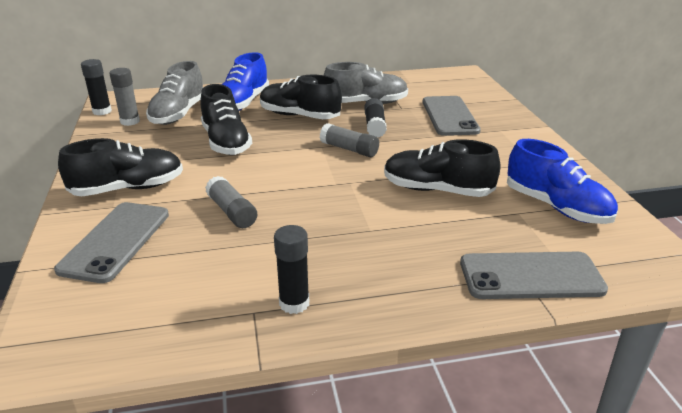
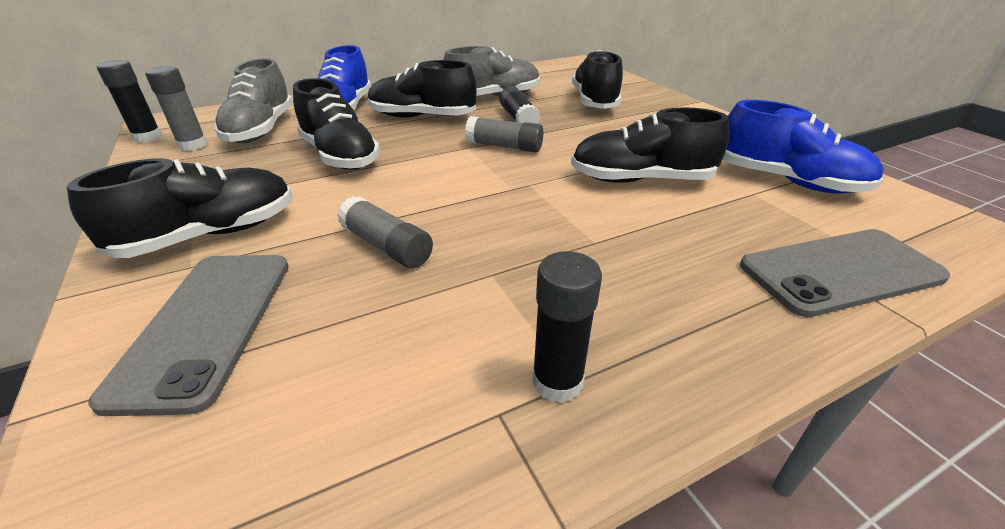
camera: 15 degrees left, 5 degrees up
grey phone [423,96,481,136] -> black shoe [572,50,623,109]

